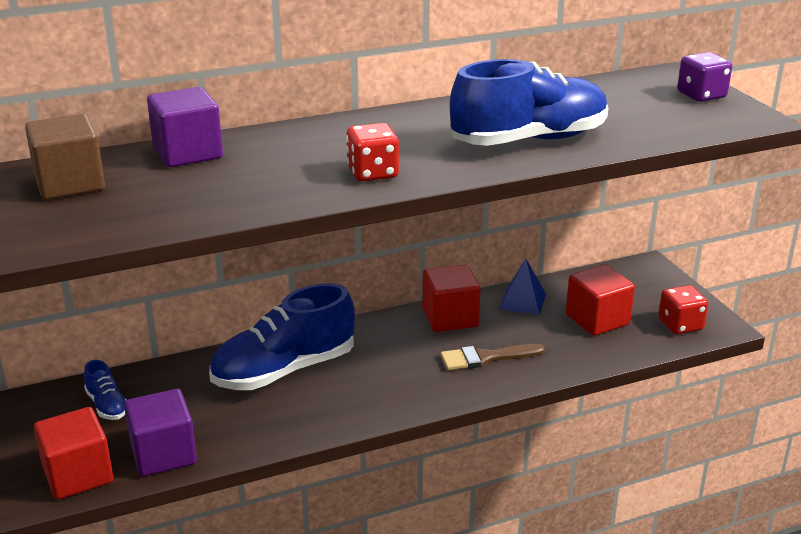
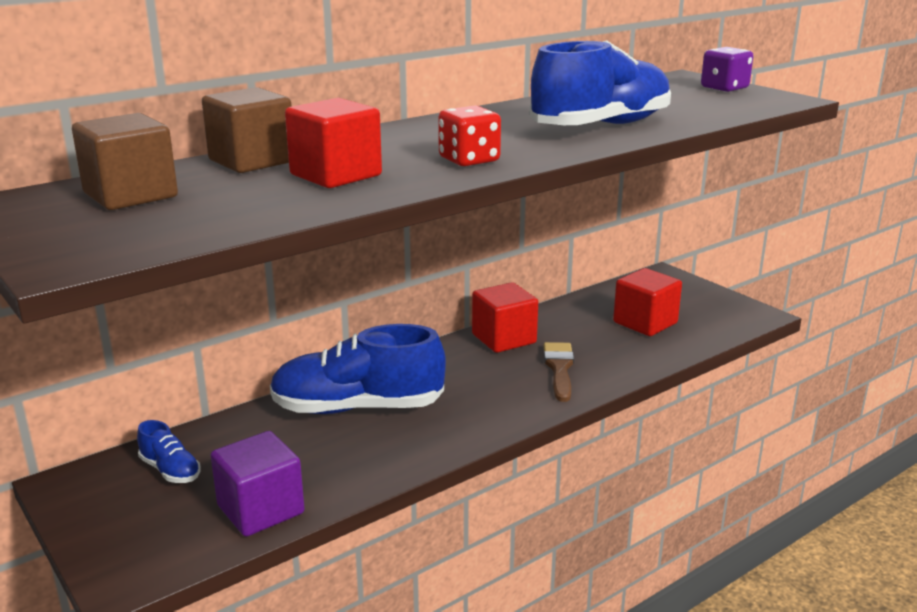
camera: 15 degrees left, 5 degrees down
red cube [34,407,113,500] -> red cube moved to [285,98,382,188]
purple cube [147,87,223,167] -> brown cube [202,87,292,173]
blue shoe [209,283,355,390] -> blue shoe turned 45 degrees clockwise [270,324,446,414]
brown brush [440,344,545,370] -> brown brush turned 120 degrees clockwise [544,342,574,402]
blue pyramid [499,259,546,315] -> none
red dice [658,285,708,334] -> none

